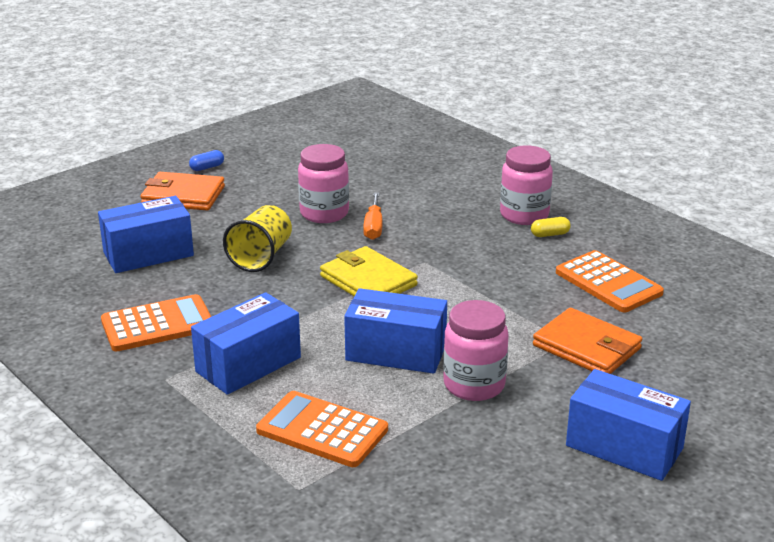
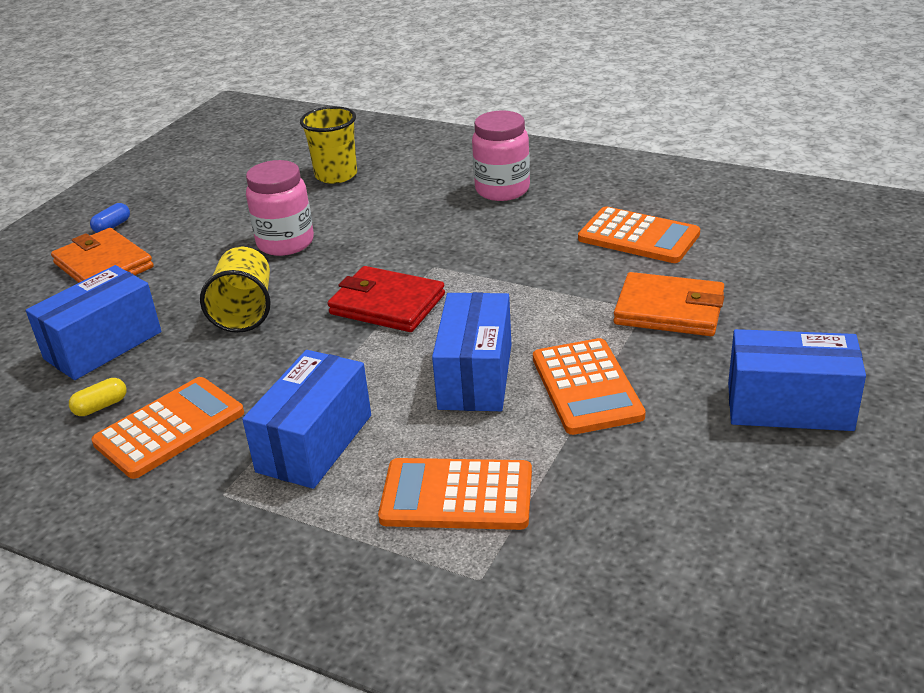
camera: 20 degrees left, 5 degrees up
orange wallet [140,172,225,210] -> orange wallet turned 60 degrees clockwise [51,228,154,283]
yellow wallet [320,246,418,296] -> red wallet [327,266,445,332]
blue box [344,288,447,374] -> blue box turned 75 degrees counterclockwise [432,292,512,411]
orange screwdriver [363,192,382,240] -> none
pink jar [443,300,509,401] -> orange calculator [533,338,646,435]
yellow capsule [531,217,571,237] -> yellow capsule moved to [69,378,126,416]
none -> yellow cup [300,106,357,184]

